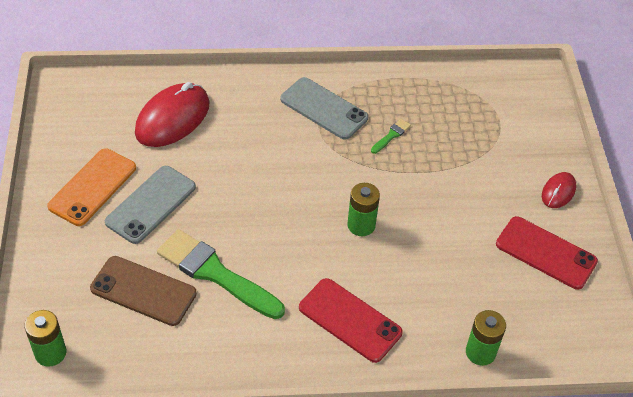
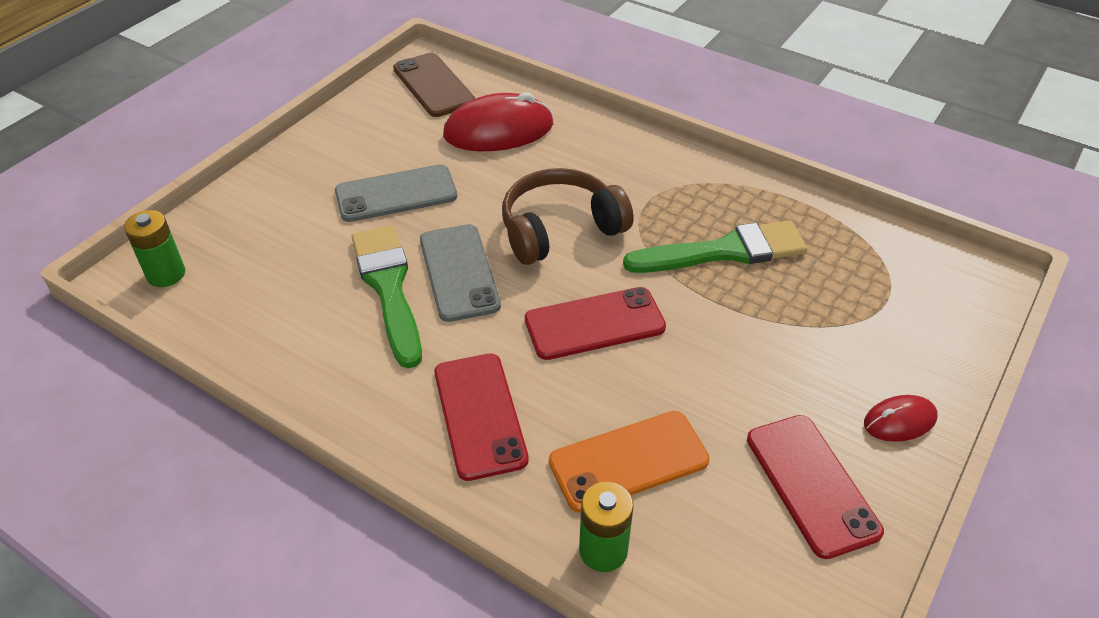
camera: 40 degrees right, 5 degrees down
orange phone [47,148,136,226] -> orange phone moved to [549,411,710,513]
brown phone [90,256,197,326] -> brown phone moved to [393,53,475,117]
grey phone [280,77,369,140] -> grey phone moved to [420,224,501,322]
green battery [347,183,380,236] -> red phone [525,287,666,360]
green brush [371,119,411,154] -> green brush [623,221,807,273], size x2.40
none -> brown headphones [502,168,633,265]

